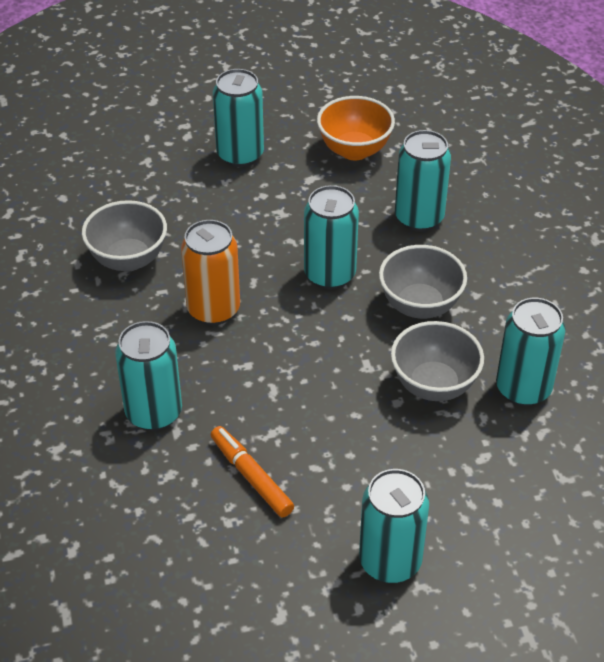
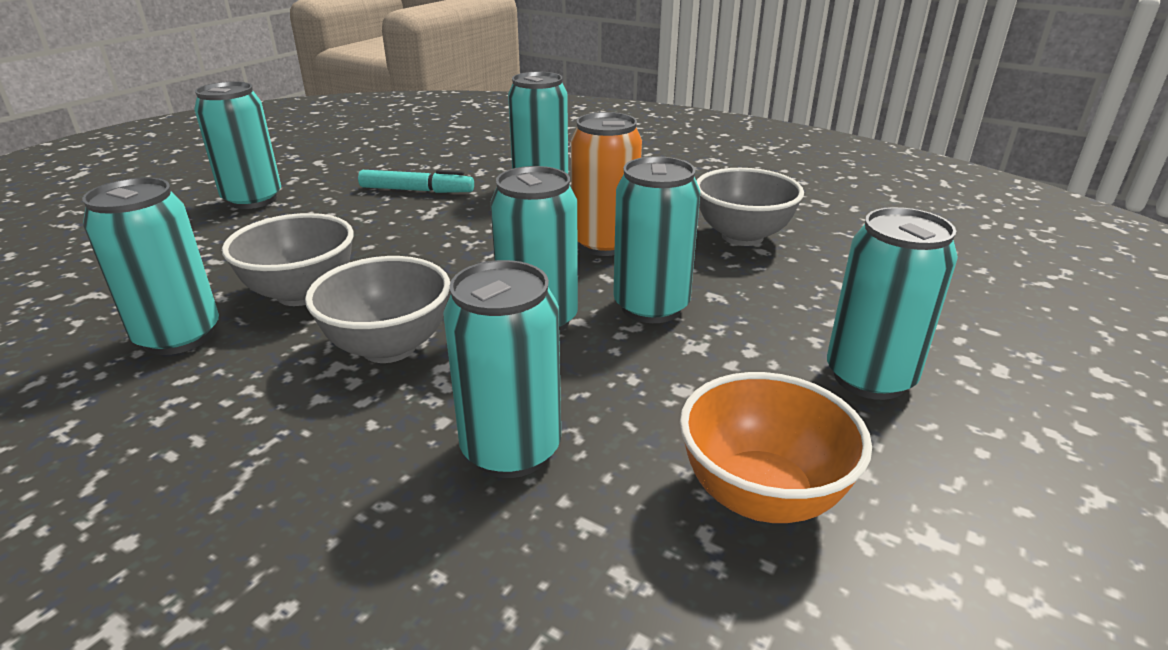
camera: 135 degrees right, 15 degrees down
orange marker [211,426,294,517] -> turquoise marker [358,170,474,193]
none -> turquoise can [613,156,700,323]

